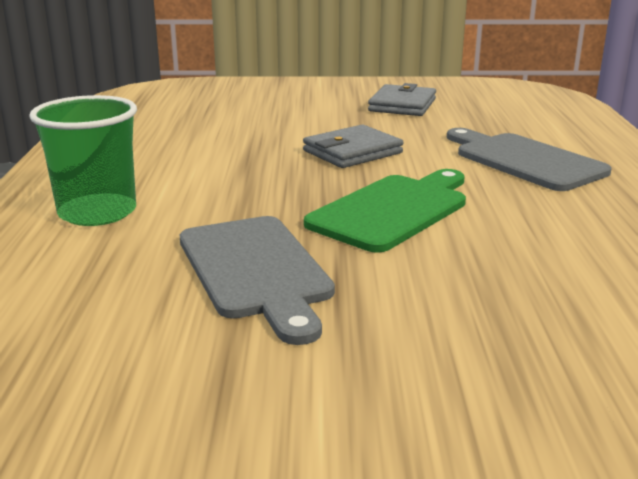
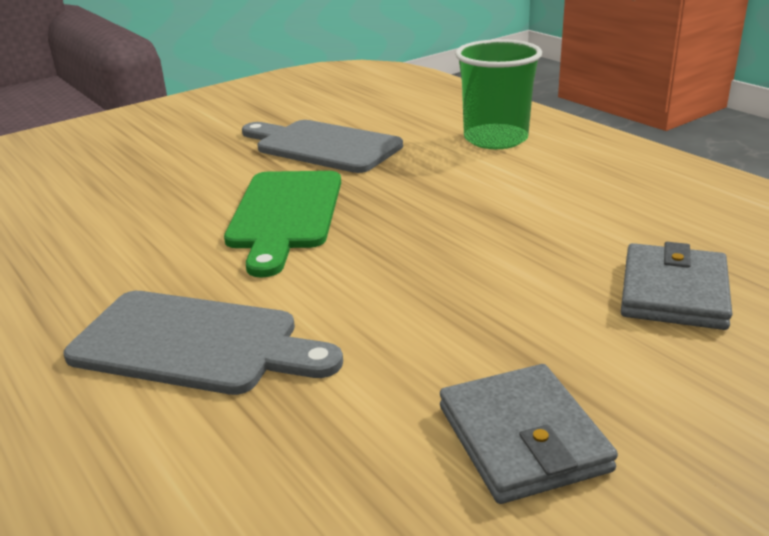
camera: 145 degrees right, 5 degrees up
grey wallet [303,125,403,168] -> grey wallet moved to [621,242,732,330]

